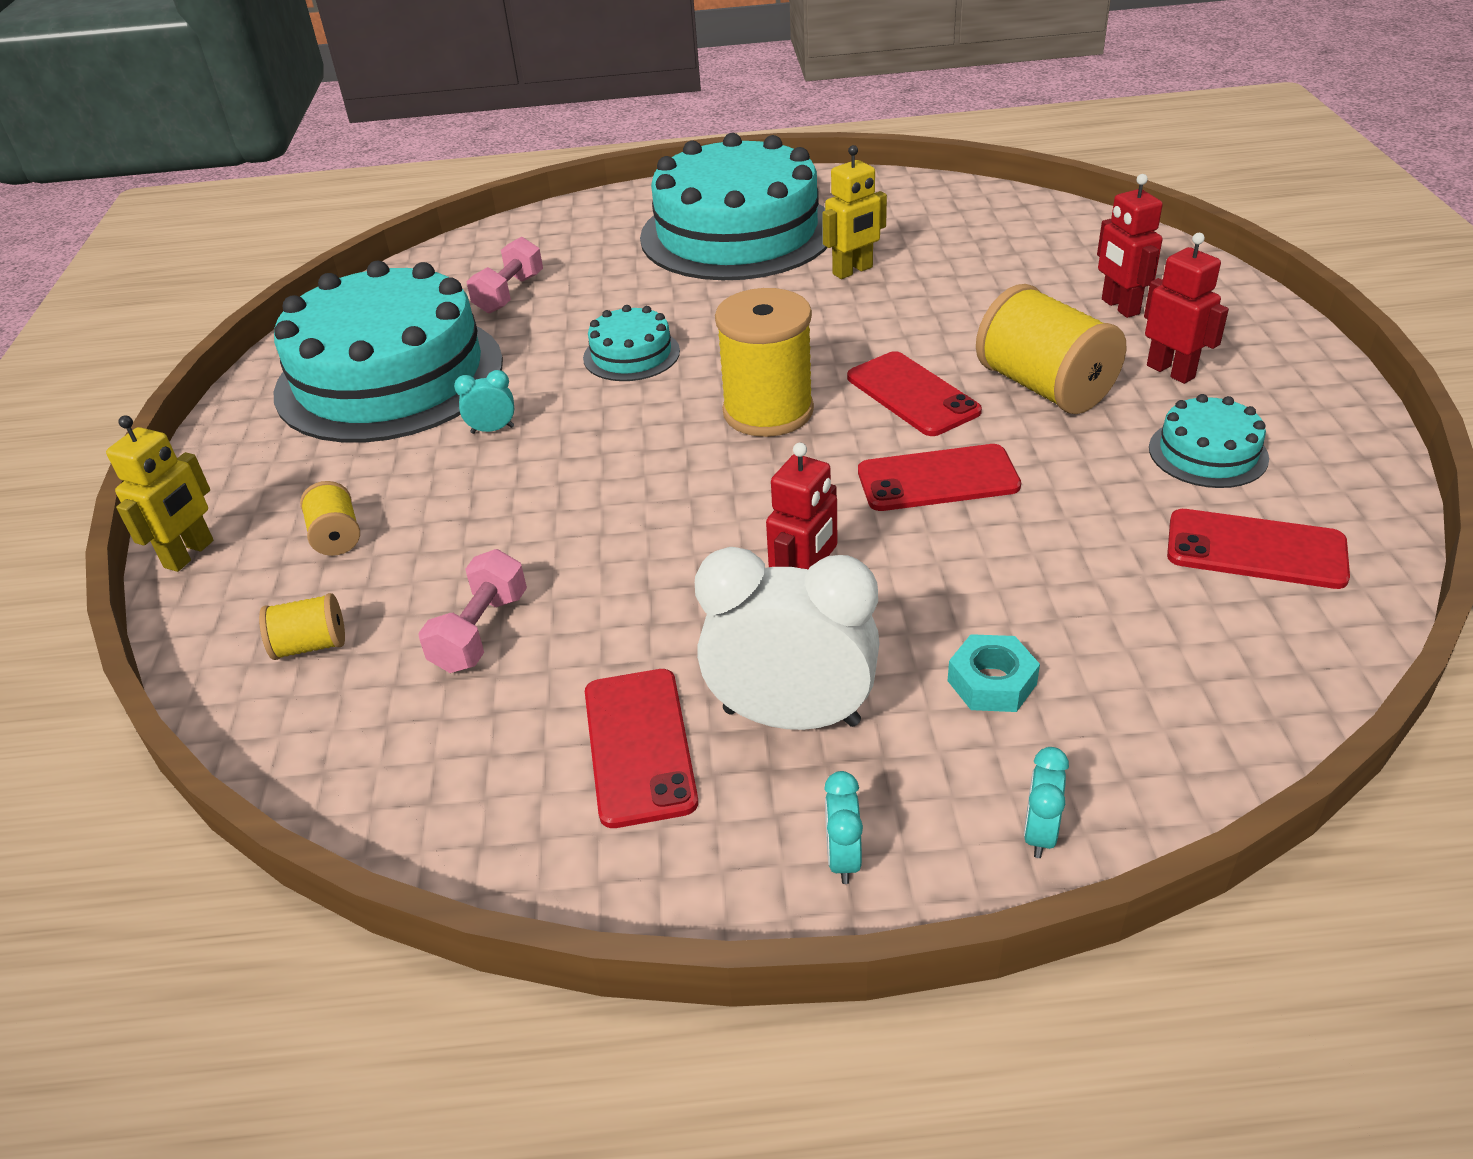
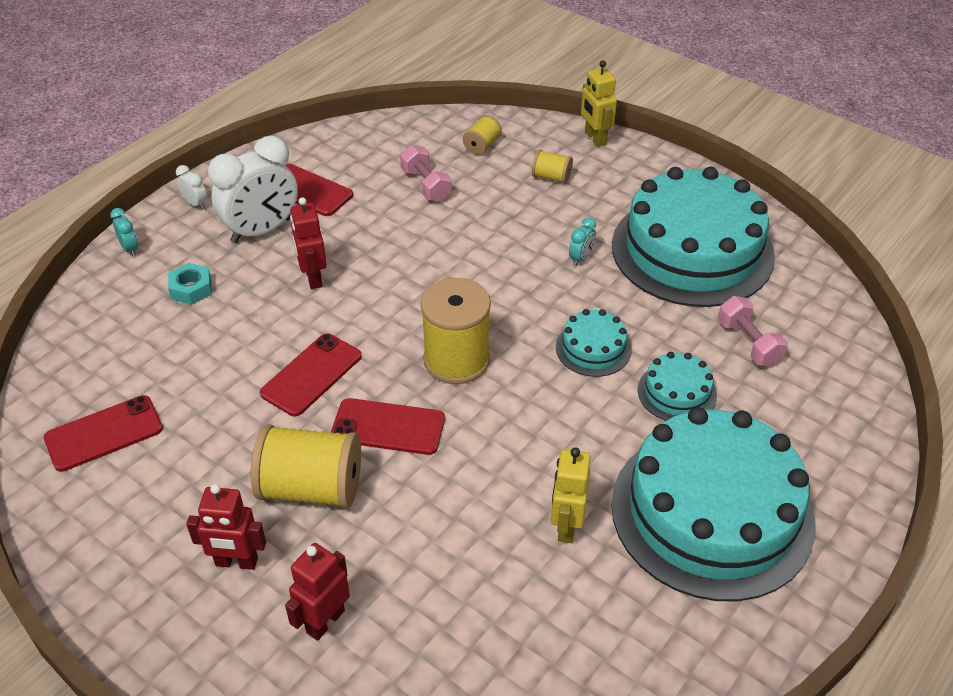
camera: 130 degrees right, 5 degrees up
turquoise clock [824,771,863,884] -> white clock [176,165,207,210]
red robot [1097,174,1163,318] -> red robot turned 75 degrees counterclockwise [285,543,350,641]
turquoise cake [1149,394,1269,488] -> turquoise cake moved to [638,352,717,421]

